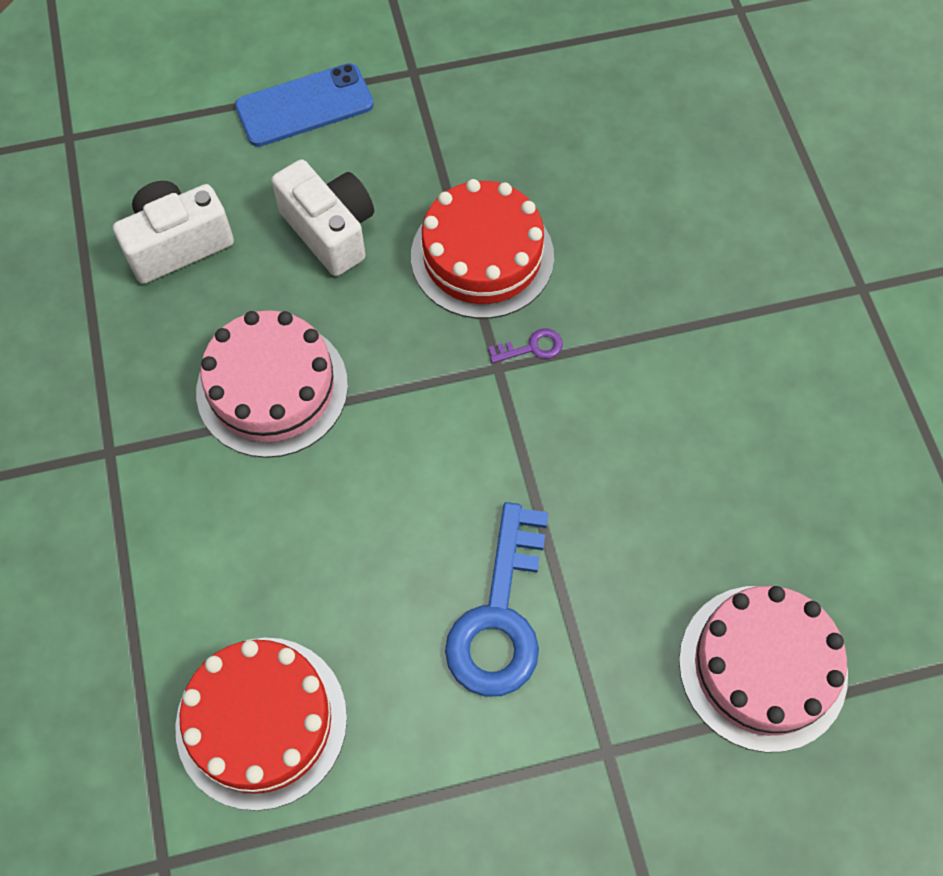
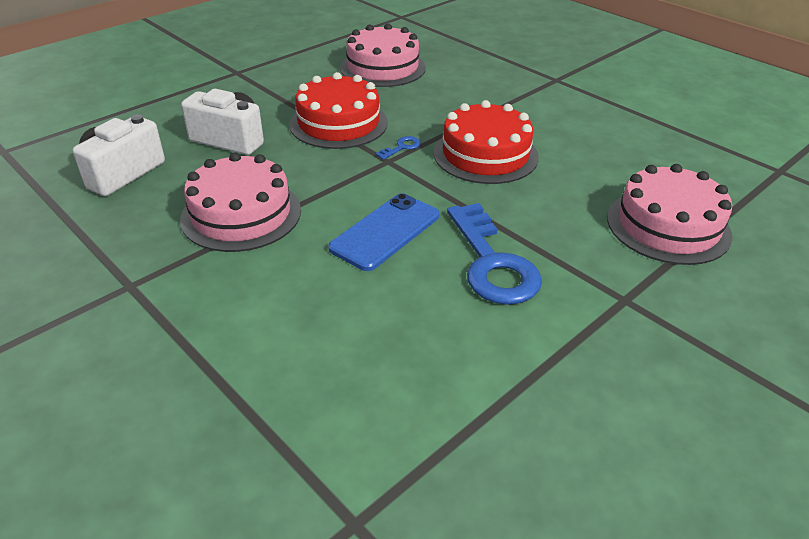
camera: 30 degrees left, 25 degrees down
red cake [175,638,347,811] -> red cake moved to [433,100,539,184]
blue phone [235,63,374,147] -> blue phone moved to [328,193,439,271]
purple key [488,329,563,363] -> blue key [375,136,421,160]
none -> pink cake [340,24,426,87]

